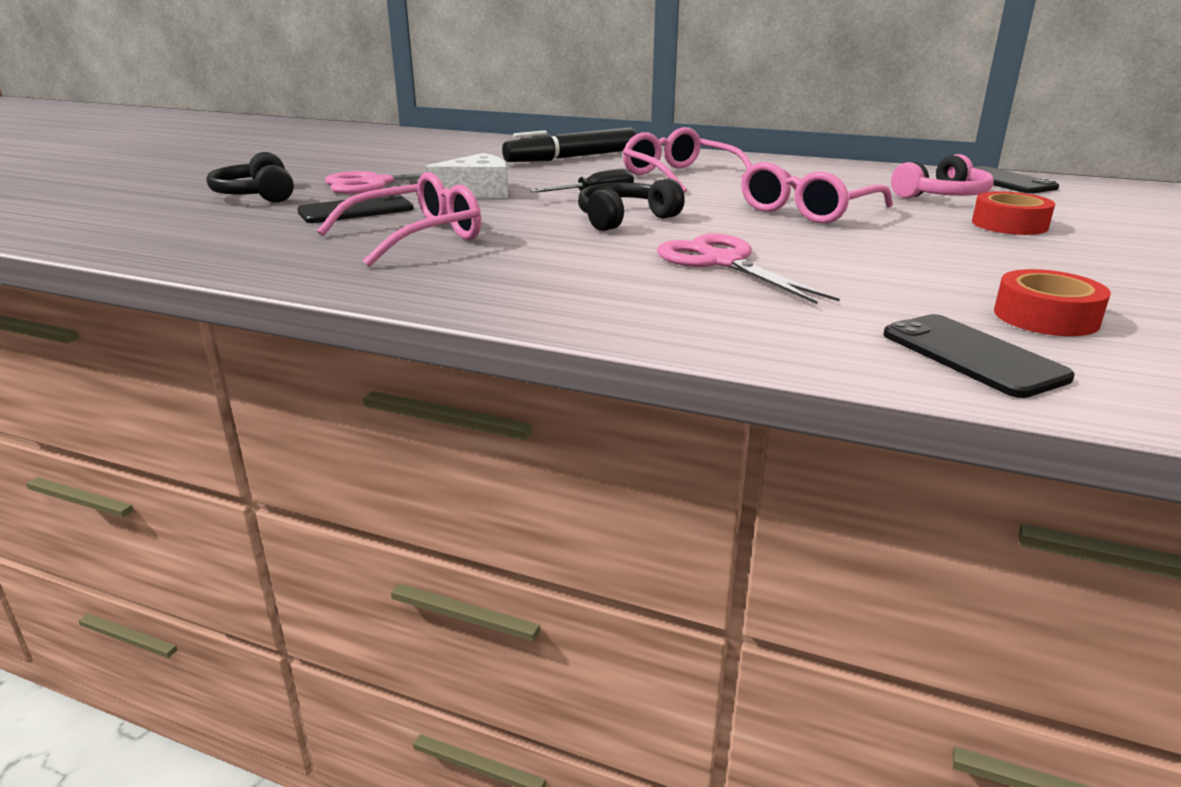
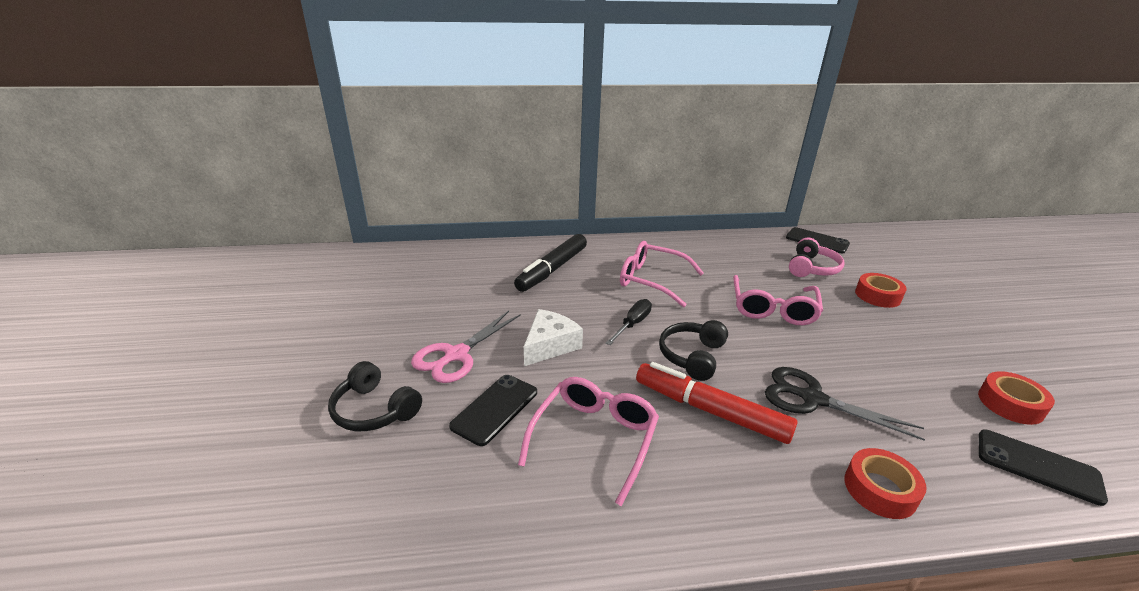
camera: 30 degrees left, 5 degrees up
pink scissors [657,234,840,304] -> black scissors [765,367,925,441]
none -> red marker [636,362,798,444]
none -> red tape [844,448,927,519]

